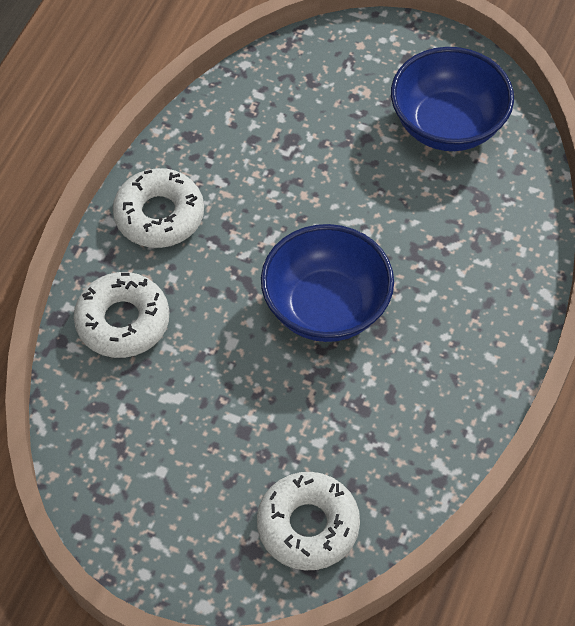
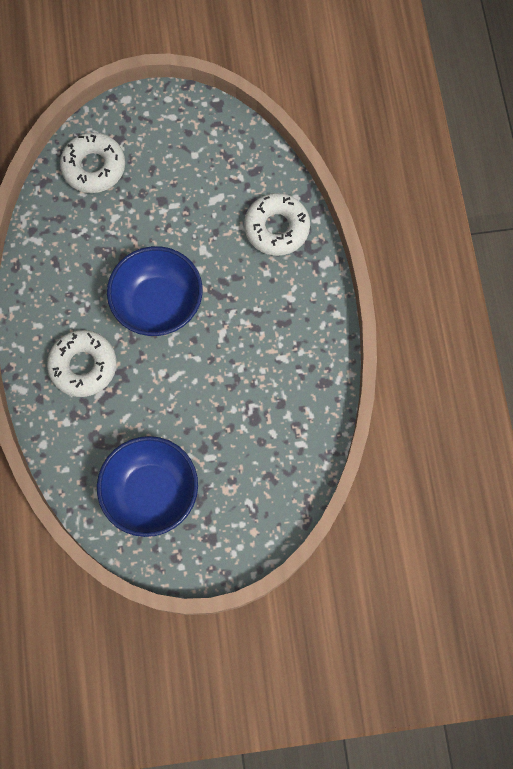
camera: 150 degrees right, 15 degrees up
white donut [113,168,204,248] -> white donut moved to [47,330,116,397]

